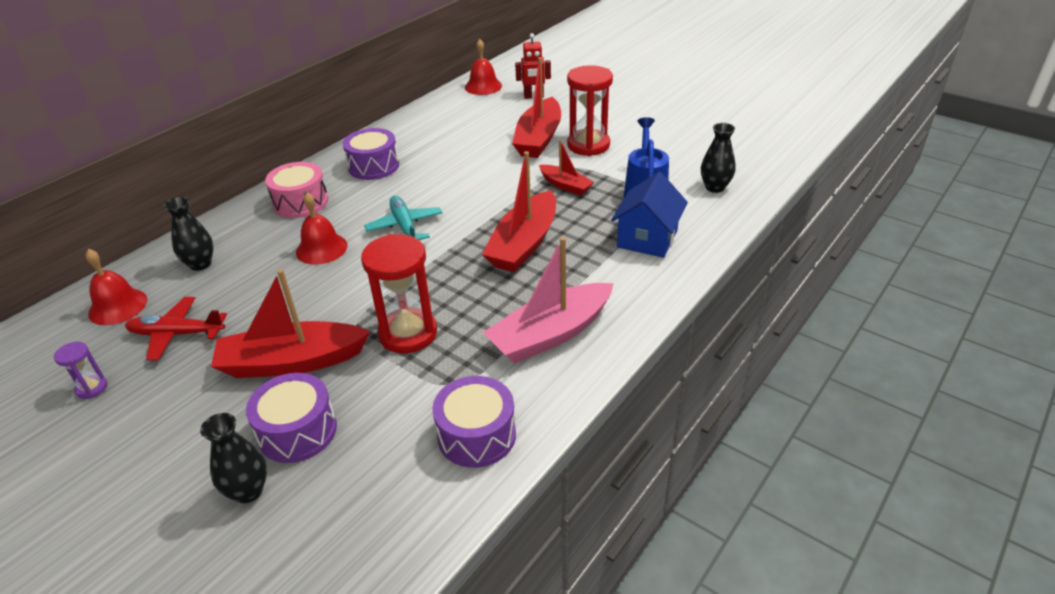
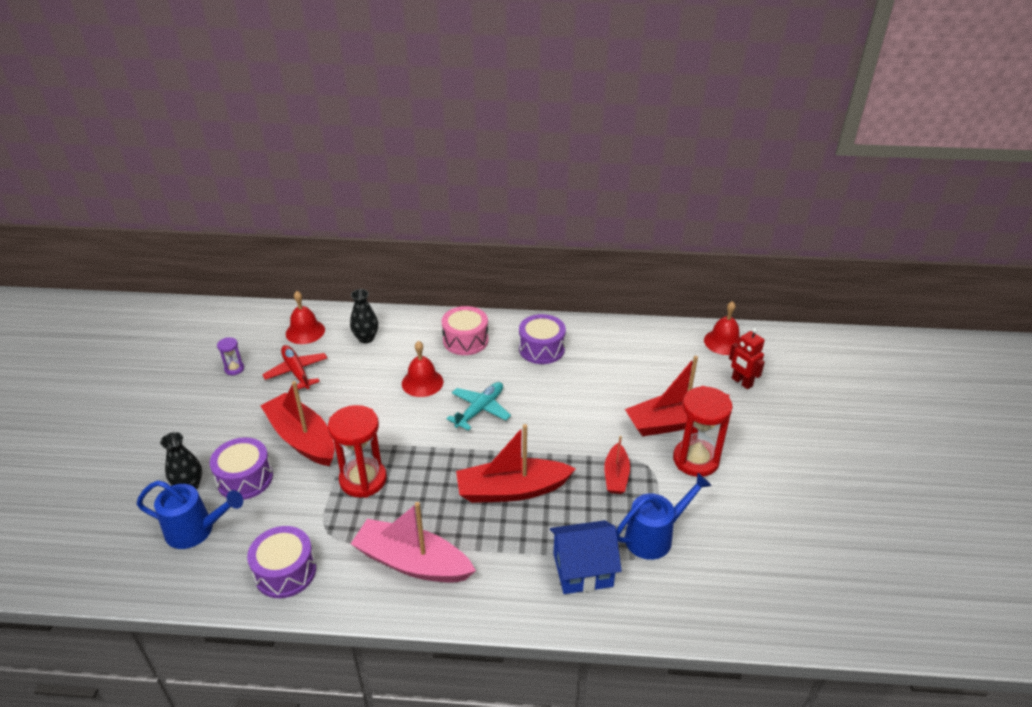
camera: 55 degrees right, 0 degrees up
black vase [701,123,735,193] -> none
none -> blue watering can [137,480,243,549]

